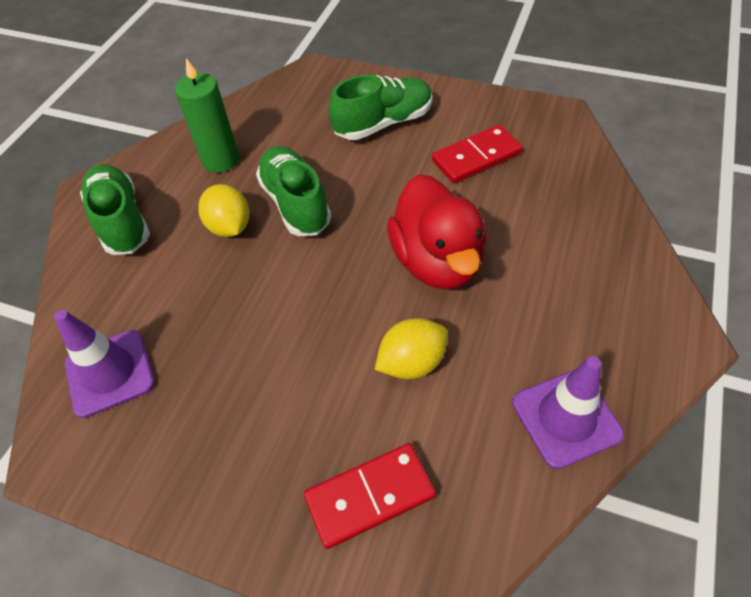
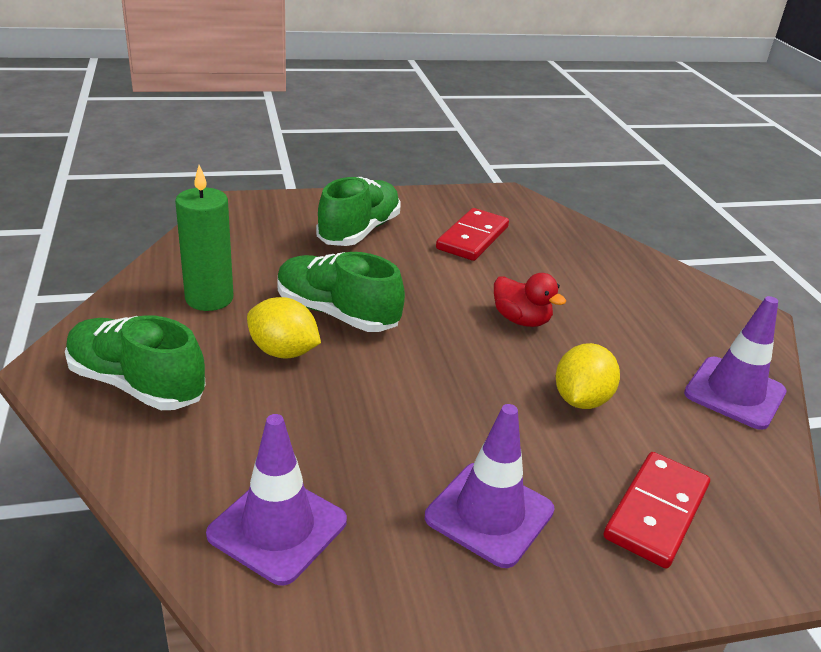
camera: 40 degrees left, 20 degrees down
red duck [387,174,486,290] -> red duck [494,273,566,327], size x0.53
none -> purple traffic cone [425,404,554,568]

